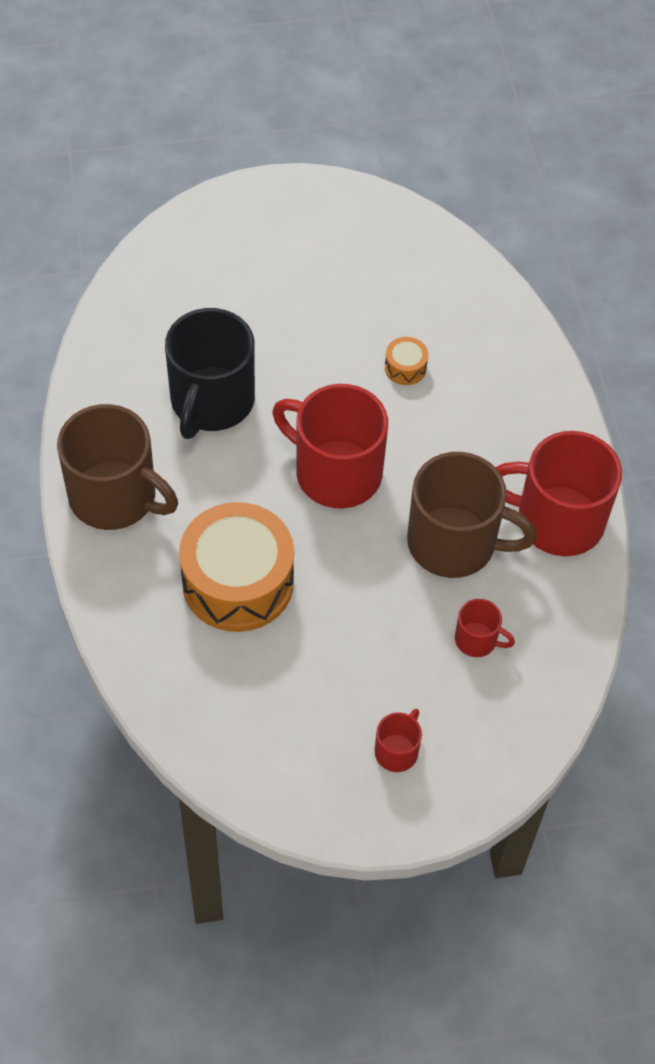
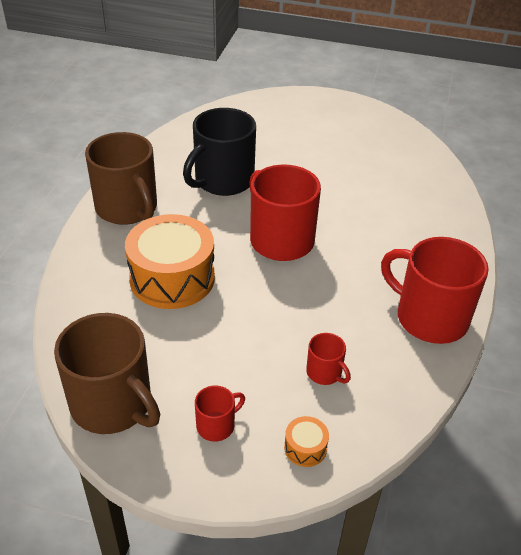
camera: 25 degrees right, 15 degrees down
orange drum [385,337,428,385] -> orange drum moved to [284,416,329,467]
brown mug [407,452,537,578] -> brown mug moved to [54,313,160,434]

